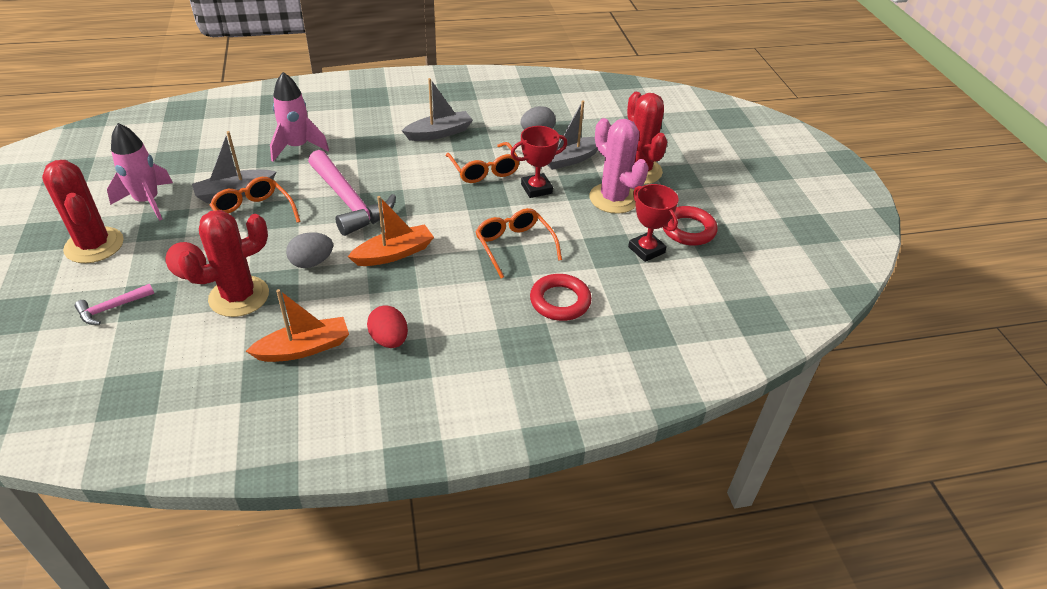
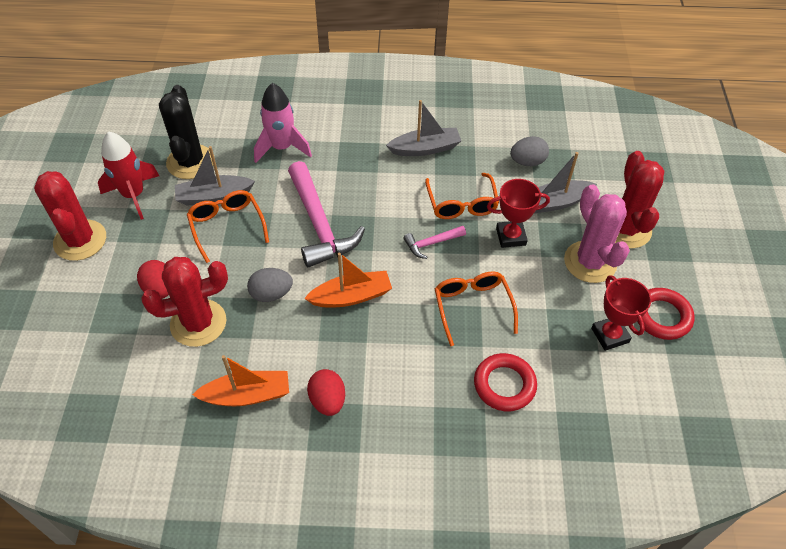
camera: 15 degrees right, 10 degrees up
pink hammer [75,284,154,325] -> pink hammer moved to [404,226,466,259]
pink rocket [107,123,173,221] -> red rocket [98,131,159,220]
none -> black cactus [159,85,213,179]

